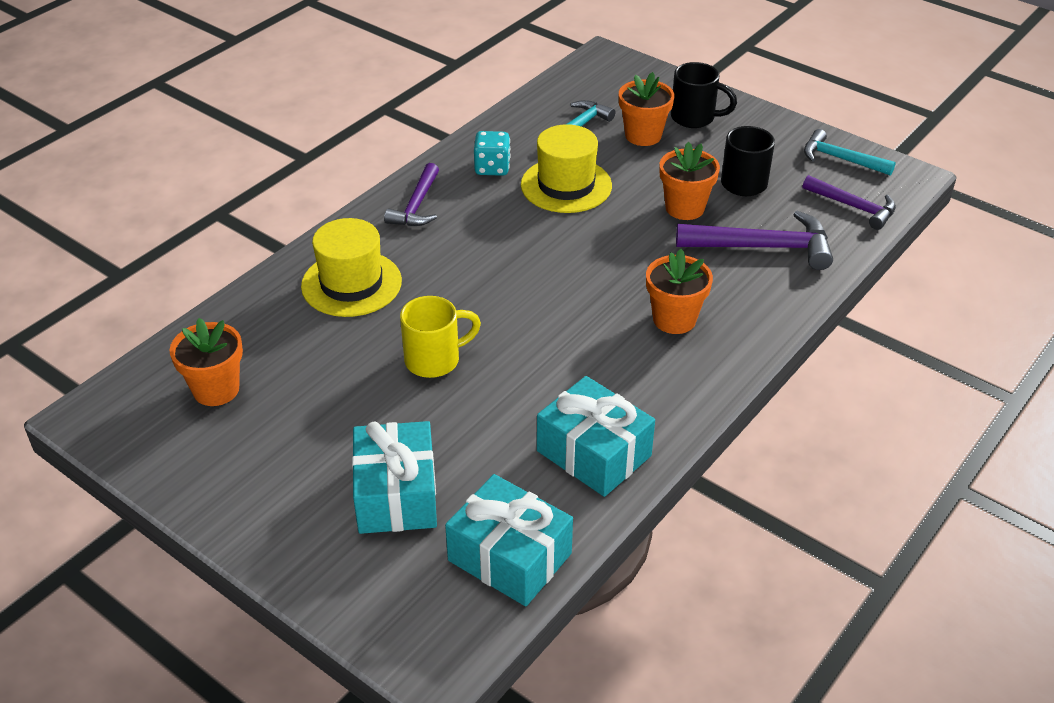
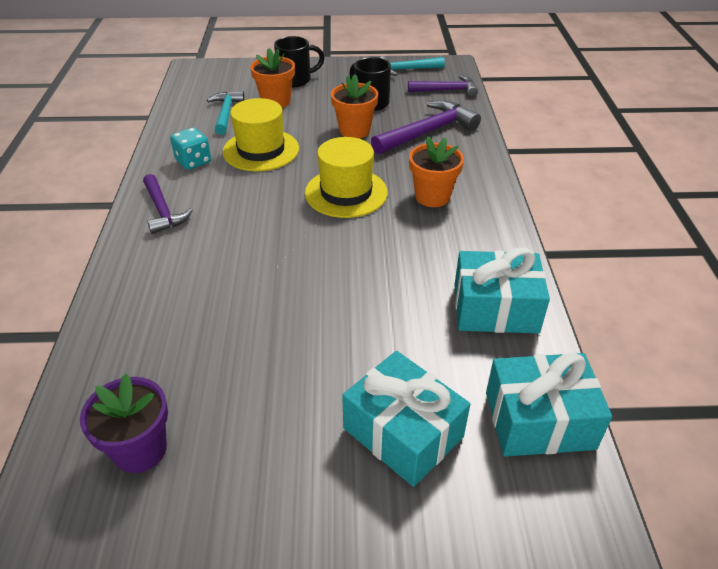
camera: 40 degrees left, 0 degrees up
orange flower pot [169,318,243,406] -> purple flower pot [80,374,168,473]
yellow hat [301,218,402,317] -> yellow hat moved to [305,137,388,218]
yellow mug [400,296,481,378] -> none

